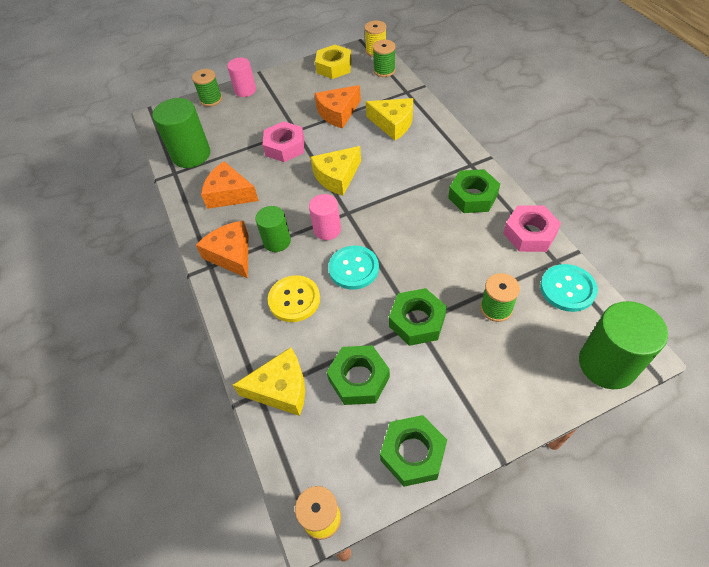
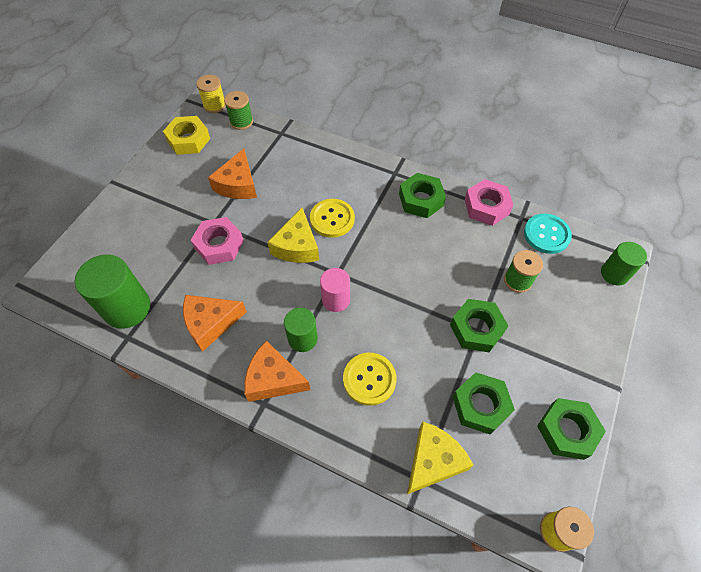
camera: 45 degrees left, 5 degrees up
green spool [192,69,222,107] -> none
pink cylinder [227,58,256,97] -> none
turquoise button [328,246,379,290] -> none
yellow cheese [366,98,413,140] -> none
green cylinder [579,301,668,389] -> green cylinder [601,242,647,286], size x0.61
none -> yellow button [310,199,355,238]

